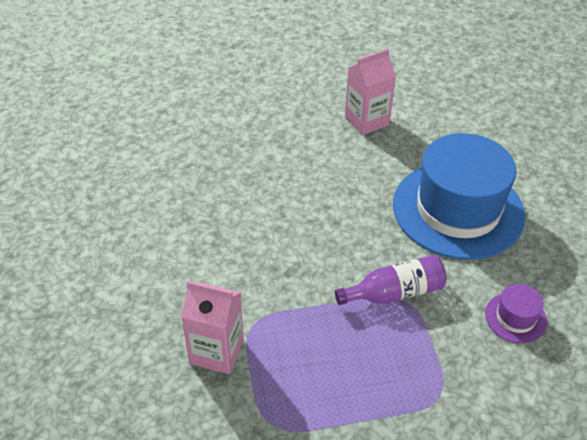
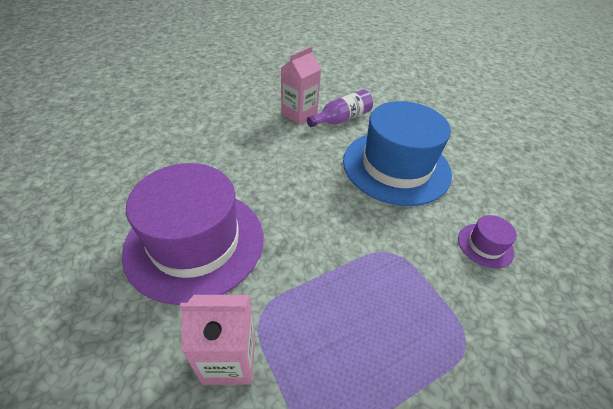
camera: 20 degrees left, 0 degrees up
purple bottle [335,255,447,305] -> purple bottle moved to [307,90,373,127]
none -> purple hat [122,163,263,305]

